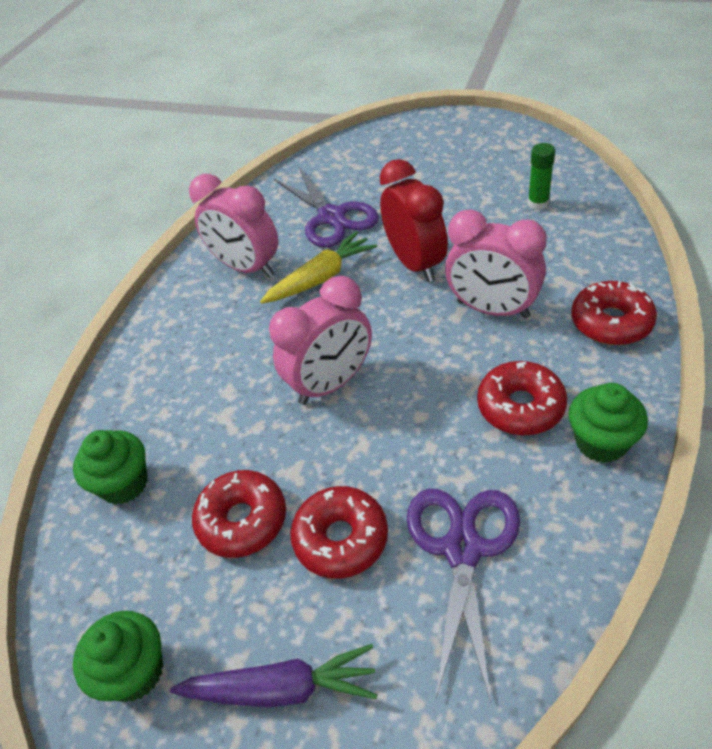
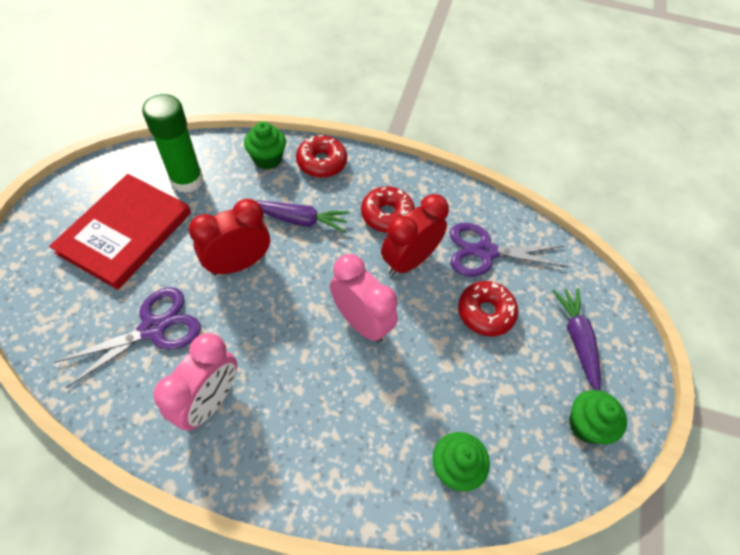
camera: 105 degrees left, 10 degrees up
red donut [192,470,286,558] -> none
yellow carrot [260,231,377,304] -> none
pink clock [445,209,547,318] -> purple carrot [256,201,349,232]
green glue stick [528,143,555,210] -> green glue stick [142,94,204,193], size x1.95
green cupcake [568,383,648,463] -> green cupcake moved to [244,121,286,170]
none -> red book [49,174,191,290]
none -> red clock [381,194,449,276]

